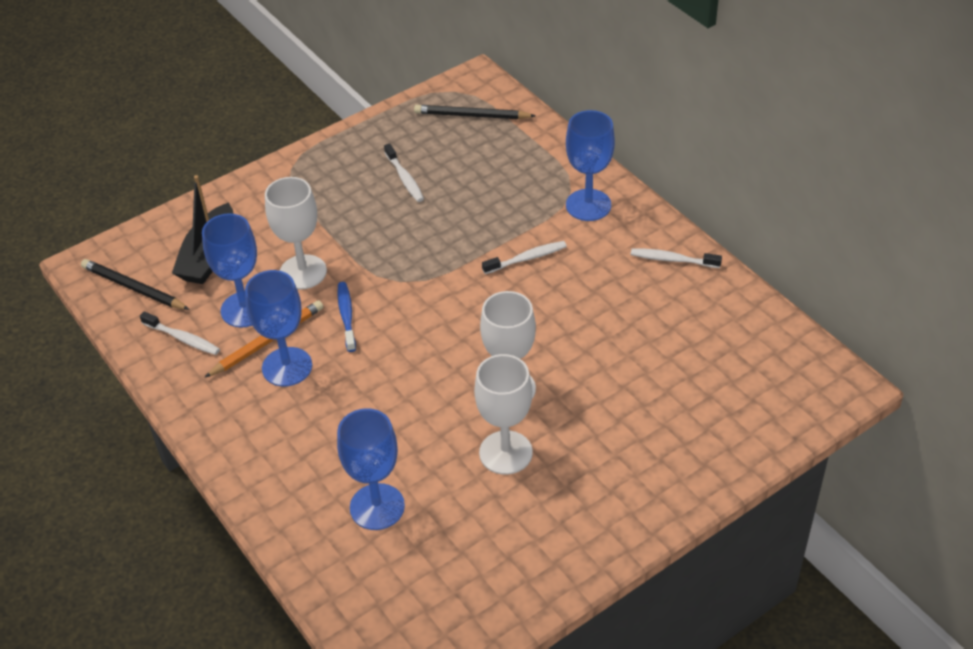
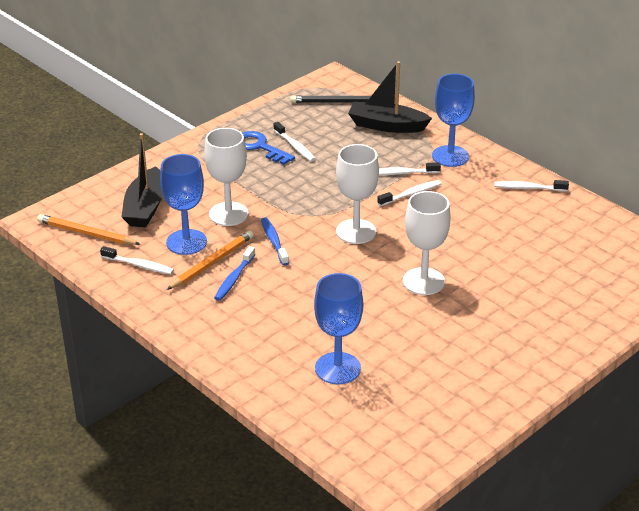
camera: 10 degrees left, 10 degrees down
black pencil [81,259,190,310] -> orange pencil [37,214,140,245]
blue goblet [245,270,312,386] -> blue toothbrush [214,246,255,301]
white goblet [474,354,533,475] -> white goblet moved to [336,144,379,244]
none -> blue key [242,131,295,165]
none -> black boat [348,61,432,133]
none -> white toothbrush [379,162,441,175]

